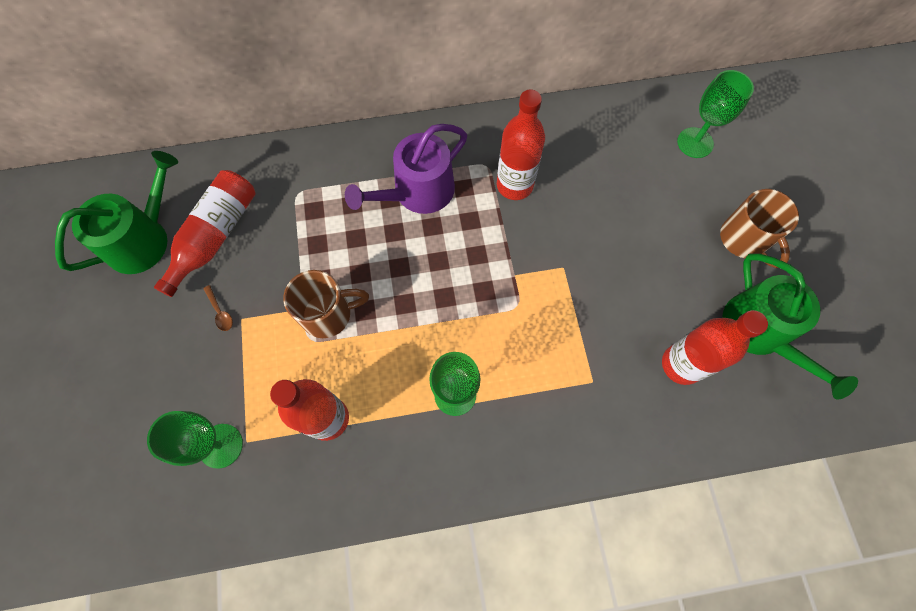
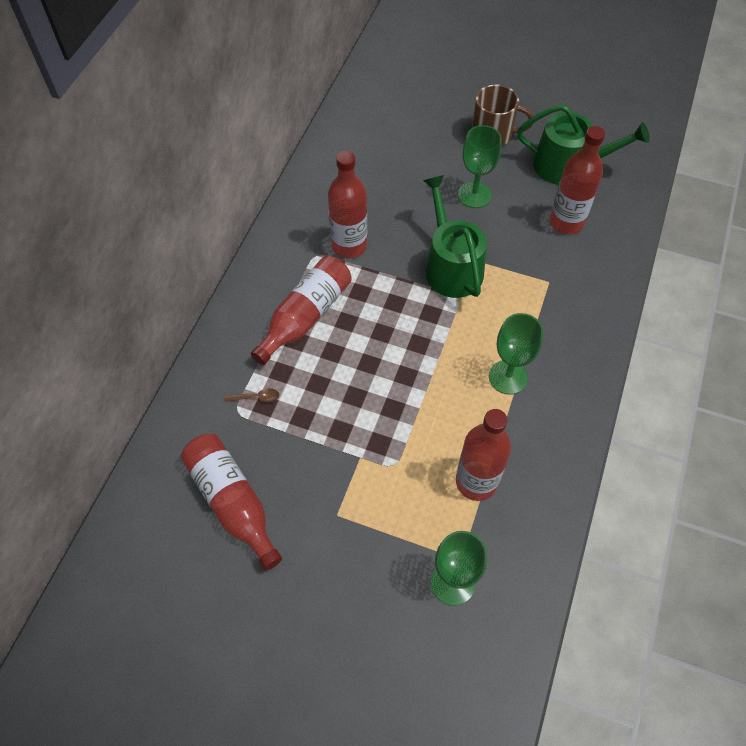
camera: 60 degrees left, 10 degrees down
green watering can [55,151,178,274] -> green watering can moved to [423,175,487,298]
brown spoon [203,285,233,331] -> brown spoon moved to [224,388,279,402]
brown mug [283,270,369,338] -> none
purple watering can [345,124,467,214] -> red bottle [251,256,352,365]
green goblet [677,70,754,158] -> green goblet moved to [458,125,502,208]

